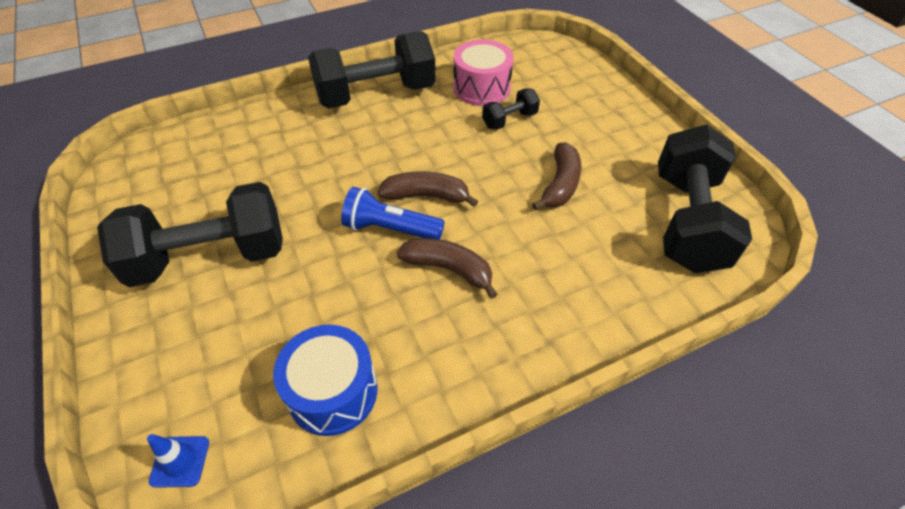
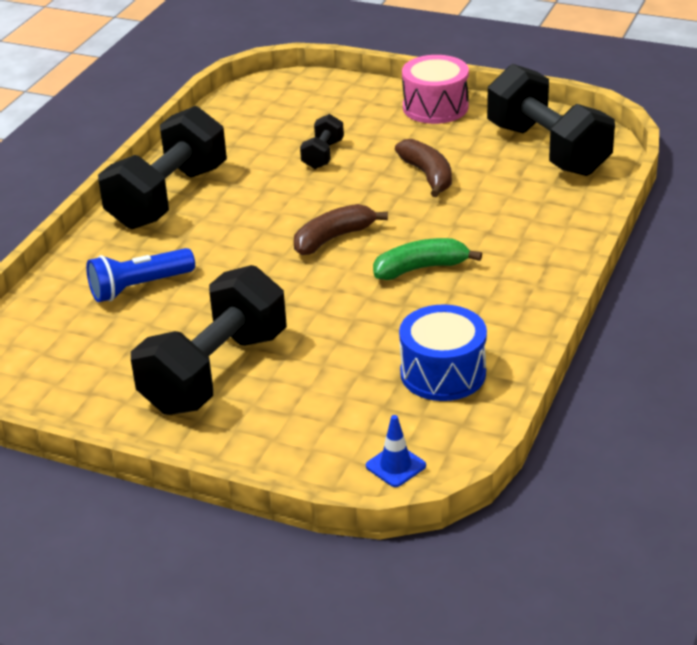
camera: 40 degrees left, 15 degrees down
blue flashlight [341,187,445,239] -> blue flashlight moved to [86,248,195,302]
brown banana [397,238,497,299] -> green banana [373,238,482,280]
pink drum [454,39,514,106] -> pink drum moved to [402,55,469,124]

